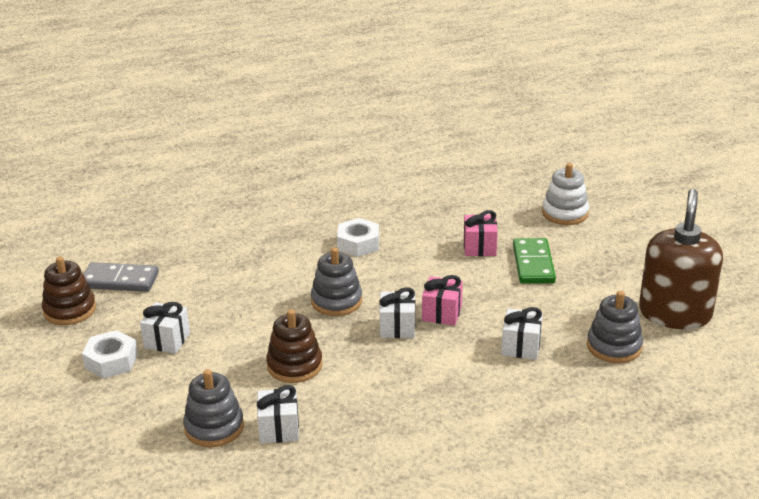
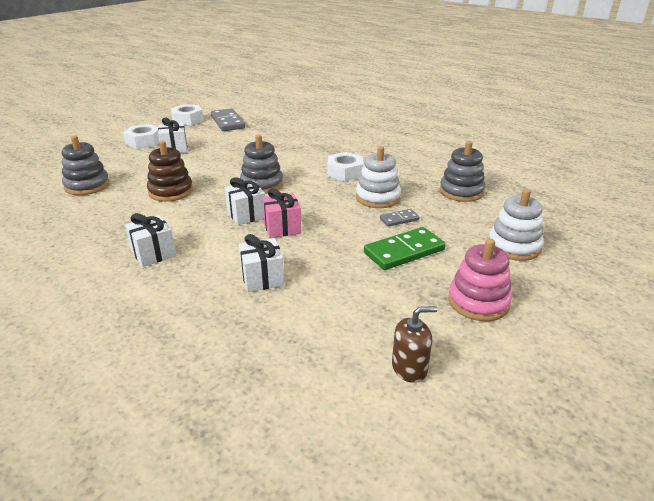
camera: 60 degrees right, 0 degrees up
brown stacking toy [42,256,96,325] -> white nut [171,104,204,125]
white gift [257,385,299,444] -> white gift moved to [125,213,176,267]
pink gift [464,210,498,256] -> grey domino [380,209,420,227]
grey stacking toy [587,291,643,363] -> grey stacking toy moved to [440,141,485,202]
brown soap dispenser [639,189,723,329] -> brown soap dispenser [392,306,438,383], size x0.45
none -> white stacking toy [356,146,401,208]
none -> pink stacking toy [448,238,512,321]

